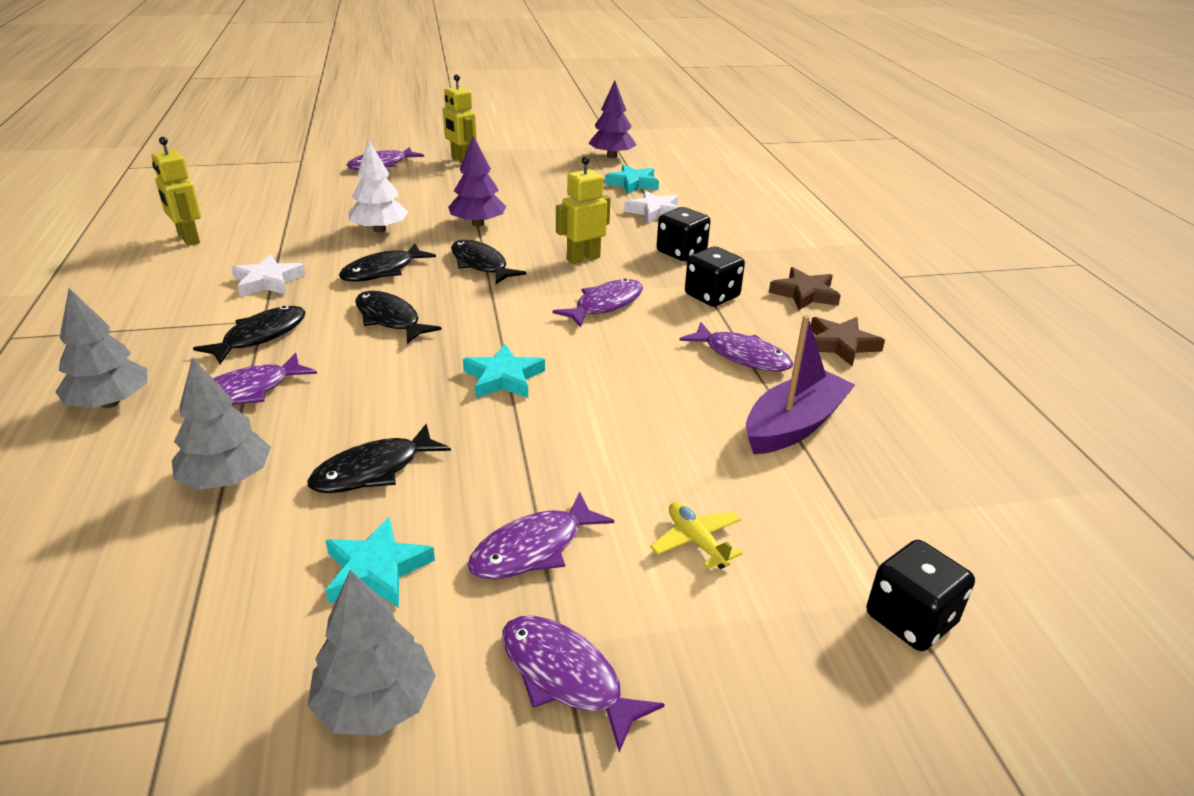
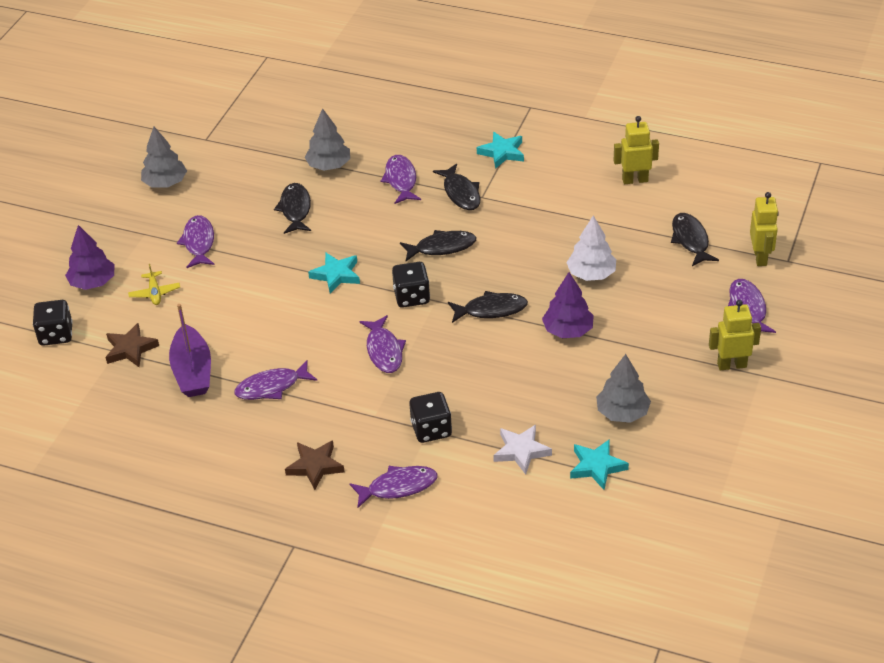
camera: 125 degrees right, 10 degrees up
grey tree [55,288,147,408] -> grey tree moved to [596,354,651,423]
white star [231,254,306,297] -> none
turquoise star [325,517,435,608] -> turquoise star moved to [477,132,524,169]
black fish [339,244,436,281] -> black fish moved to [671,213,719,266]
purple fish [502,616,665,753] -> purple fish moved to [350,466,437,508]
yellow robot [556,156,610,264] -> yellow robot moved to [750,192,779,266]
purple tree [588,80,636,158] -> purple tree moved to [65,225,115,290]
yellow plane [650,502,743,569] -> yellow plane turned 75 degrees clockwise [128,264,180,305]
black dice [685,246,745,307] -> black dice moved to [392,262,430,308]
brown star [811,317,885,367] -> brown star moved to [106,323,159,367]

